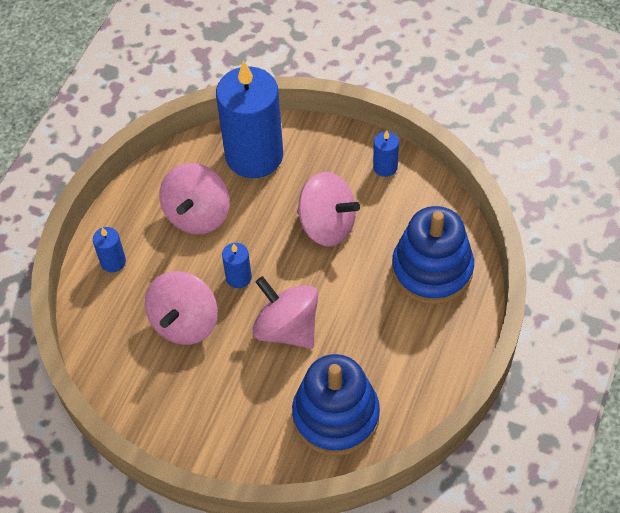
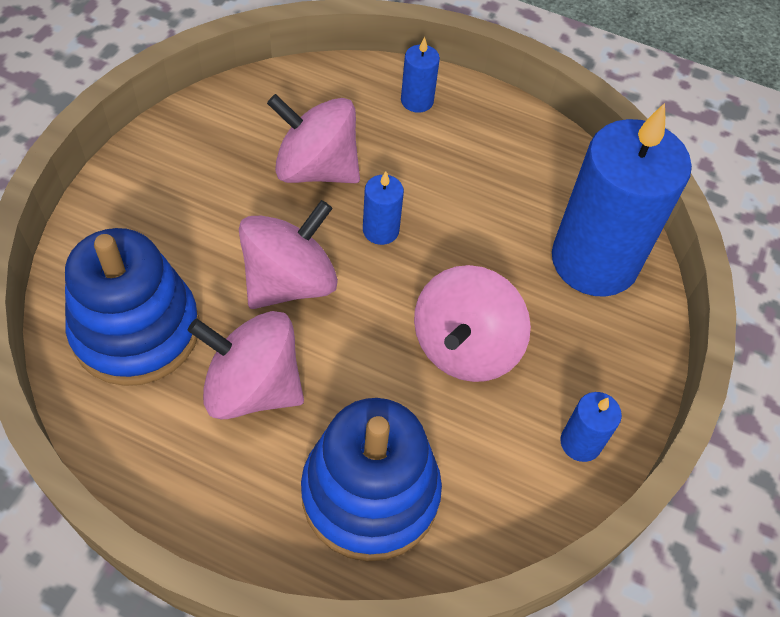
camera: 85 degrees right, 0 degrees up
pink spinning top [159,163,230,234] -> pink spinning top moved to [188,311,304,419]

